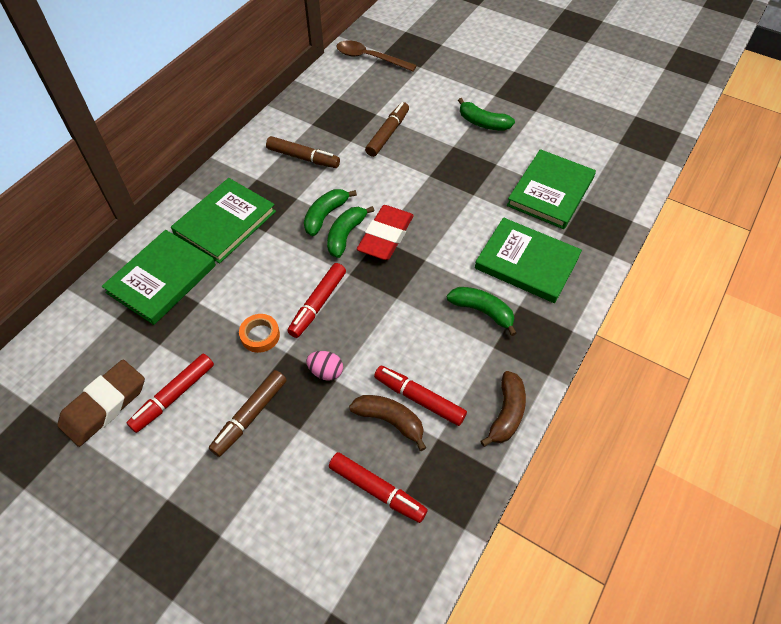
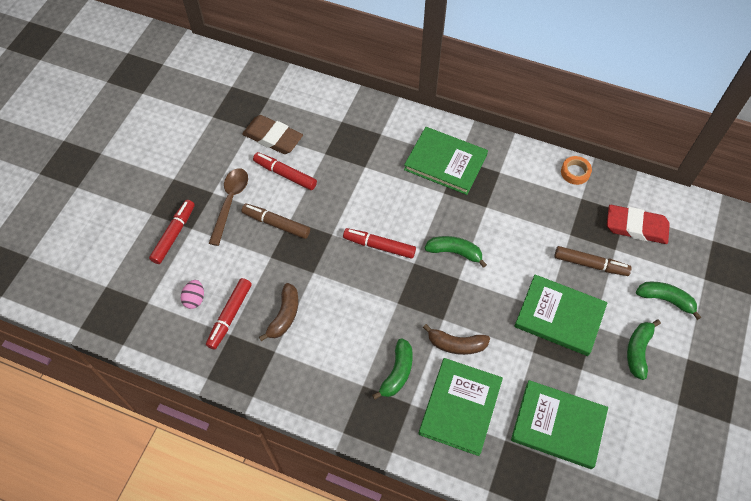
camera: 80 degrees right, 5 degrees up
green book [102,230,216,325] -> green book moved to [514,274,607,356]
orange tape [239,314,280,353] -> orange tape moved to [561,156,592,185]
brown marker [266,136,340,168] -> none
green banana [304,189,357,236] -> green banana moved to [636,282,701,320]
pink egg [306,351,343,381] -> pink egg moved to [181,280,204,309]
brown spoon [336,40,417,71] -> brown spoon moved to [209,168,248,246]
red eraser [357,205,414,260] -> red eraser moved to [607,205,670,244]
red marker [374,366,467,426] -> red marker moved to [149,200,195,264]
brown banana [480,371,526,447] -> brown banana moved to [423,324,490,355]

